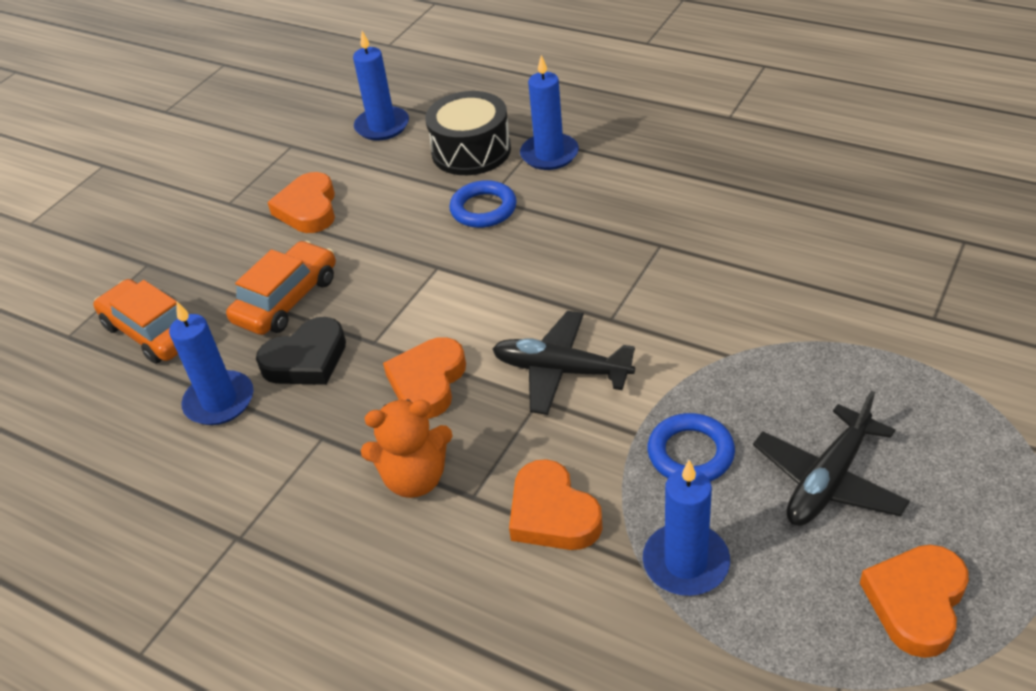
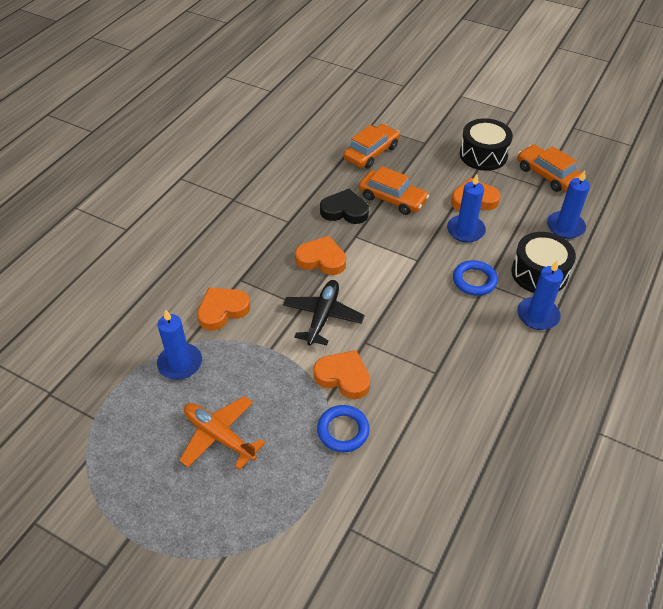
camera: 85 degrees right, 5 degrees up
blue candle [169,302,254,425] -> blue candle moved to [447,174,486,242]
black heart [256,317,346,385] -> black heart turned 135 degrees clockwise [320,189,369,224]
orange teddy bear [361,399,453,498] -> none
blue ring [647,413,735,481] -> blue ring moved to [317,405,370,452]
black plane [753,391,910,526] -> orange plane [179,396,265,470]
orange heart [860,545,969,658] -> orange heart moved to [313,350,370,399]
none -> black drum [460,118,513,171]
none -> orange car [517,145,582,192]

